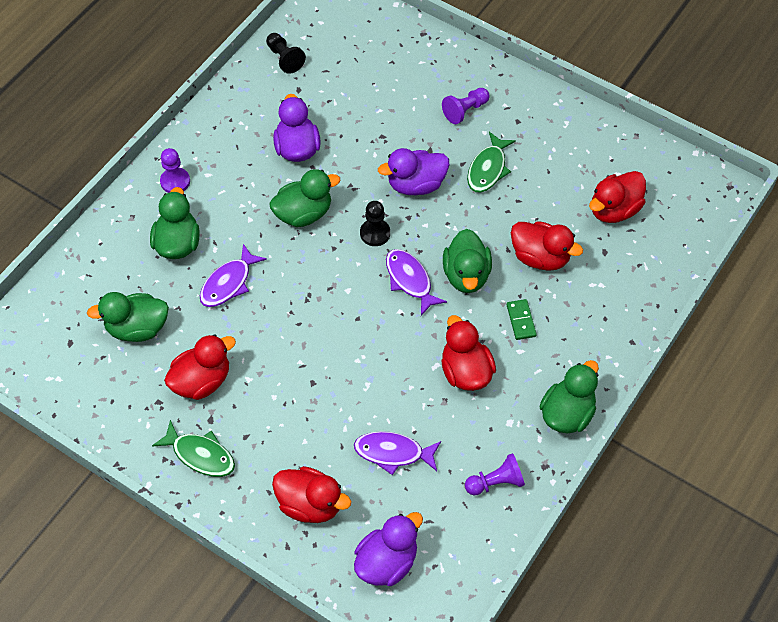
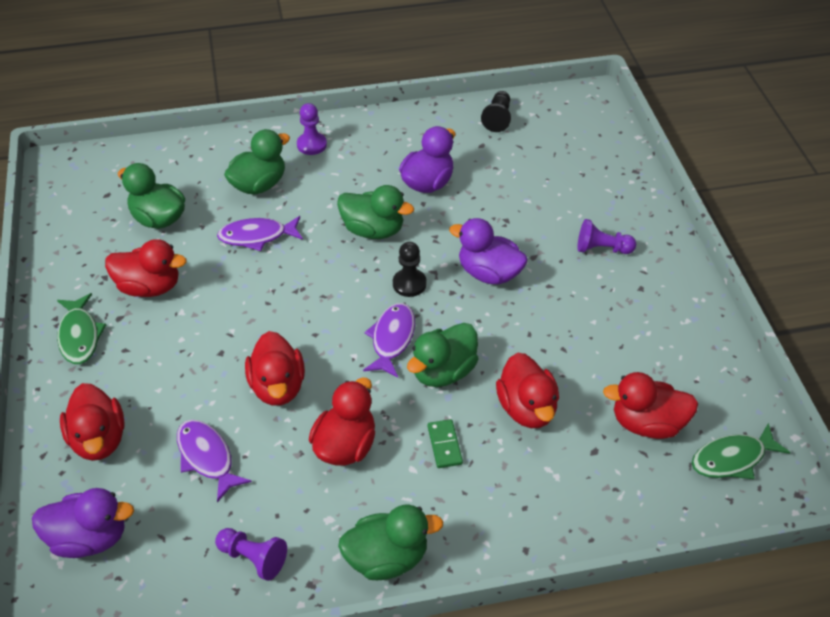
camera: 45 degrees right, 10 degrees down
green fish [467,132,516,193] -> green fish moved to [692,423,790,479]
green domino [507,299,537,340] -> green domino turned 45 degrees counterclockwise [428,419,463,468]
none -> red duck [245,331,305,406]

